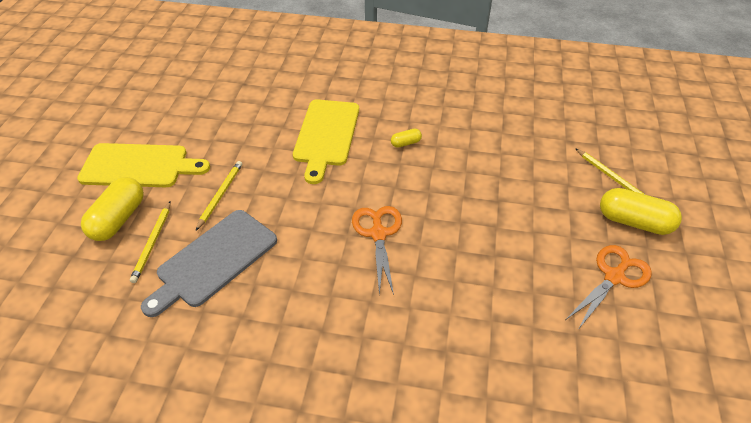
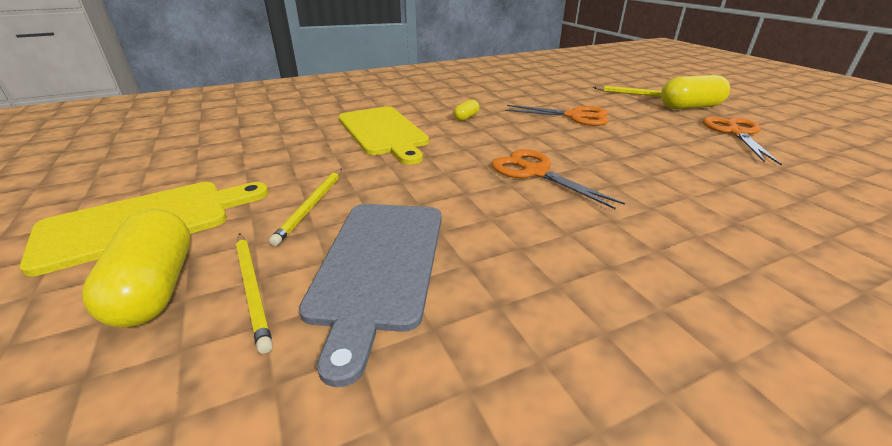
camera: 35 degrees left, 15 degrees down
yellow pencil [196,161,242,230] -> yellow pencil turned 150 degrees counterclockwise [269,169,342,246]
none -> orange scissors [505,105,609,126]

